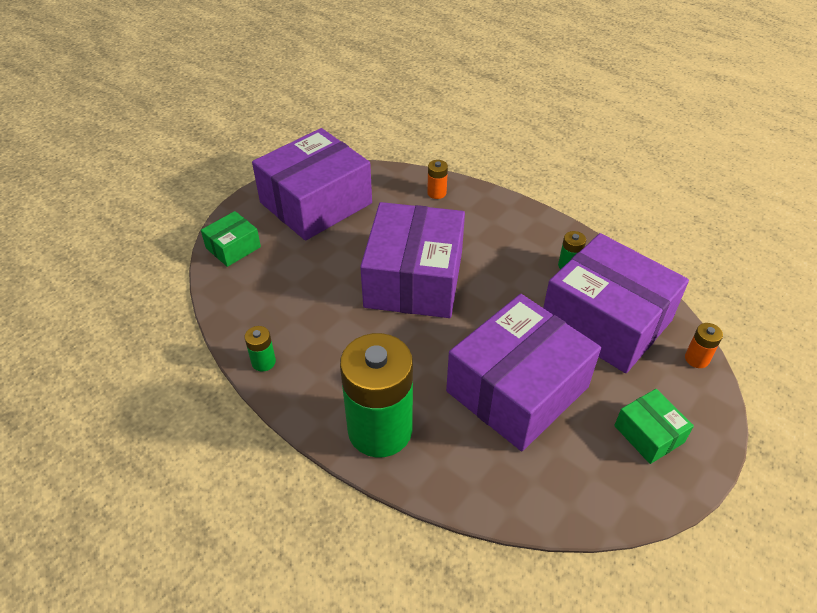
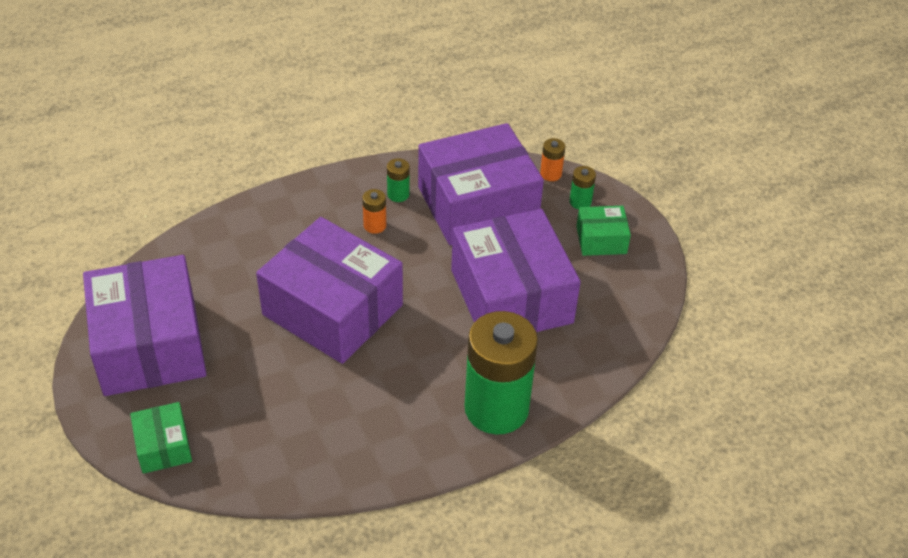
camera: 65 degrees left, 0 degrees up
green battery [245,326,276,372] -> green battery moved to [570,166,596,209]
orange battery [427,160,448,199] -> orange battery moved to [362,189,386,234]

